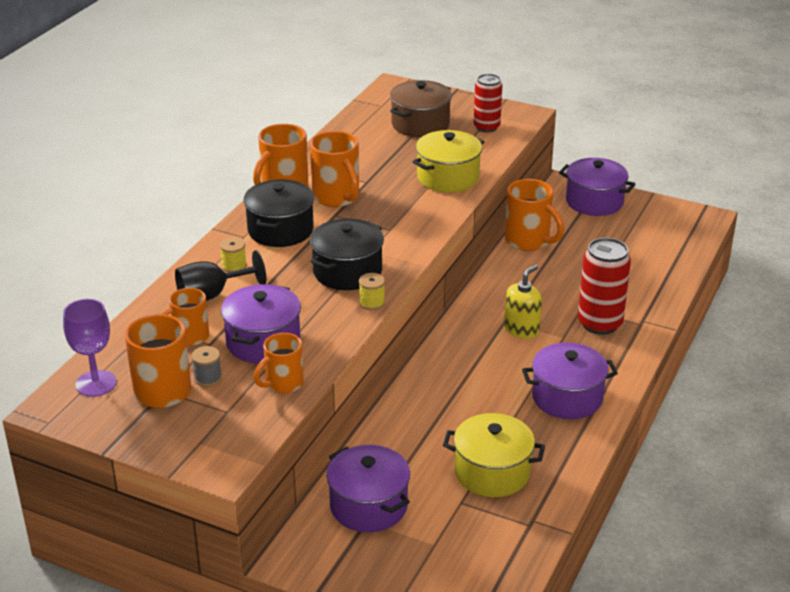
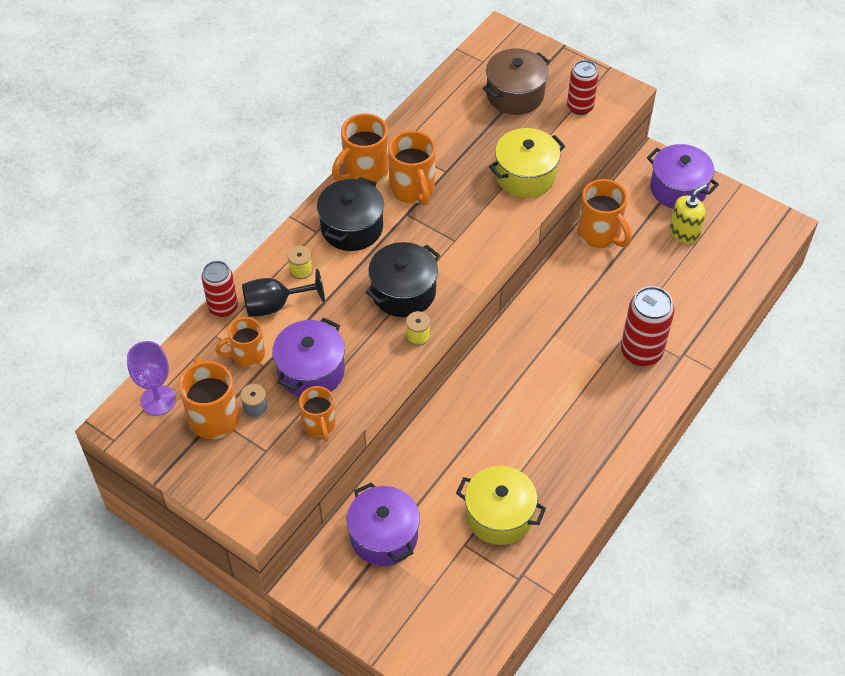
camera: 10 degrees right, 20 degrees up
orange mug [254,333,304,393] -> orange mug turned 75 degrees counterclockwise [299,386,336,442]
yellow soap dispenser [504,265,542,339] -> yellow soap dispenser moved to [670,184,707,243]
purple pot [522,343,618,419] -> none
none -> red can [201,261,238,317]

